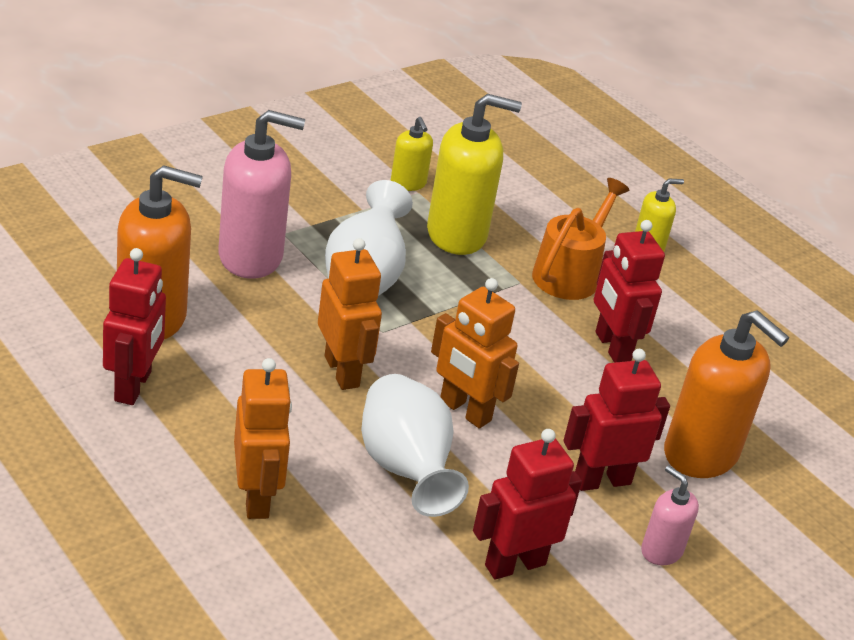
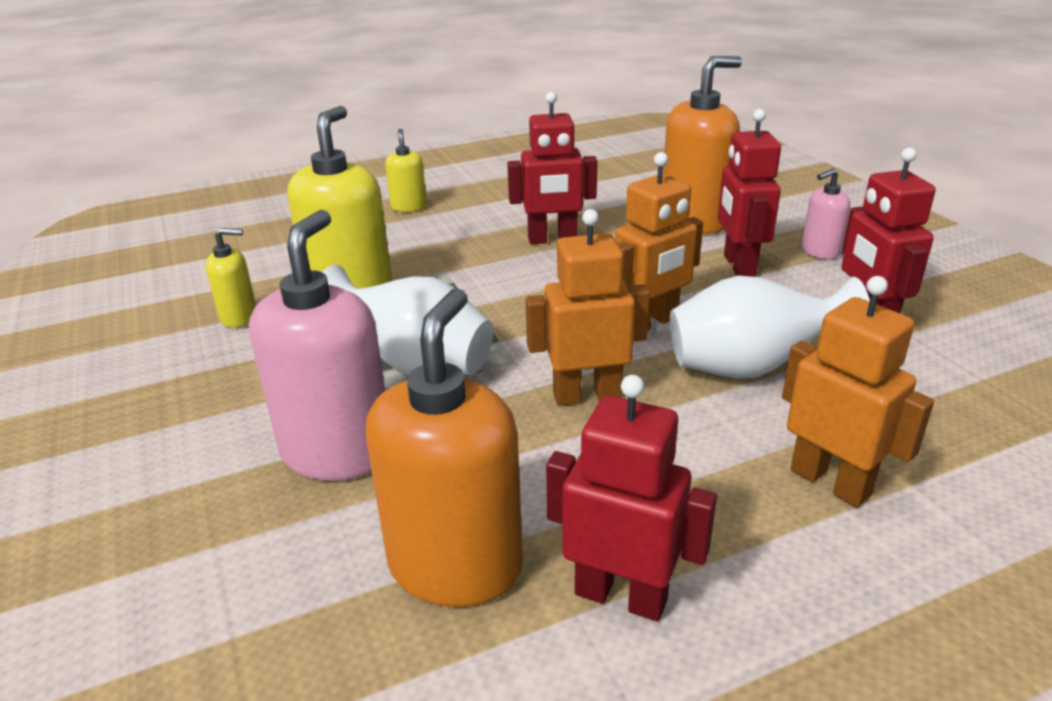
camera: 70 degrees left, 5 degrees down
orange robot [234,358,292,519] -> orange robot turned 45 degrees clockwise [782,276,934,507]
orange watering can [532,178,630,300] -> none

